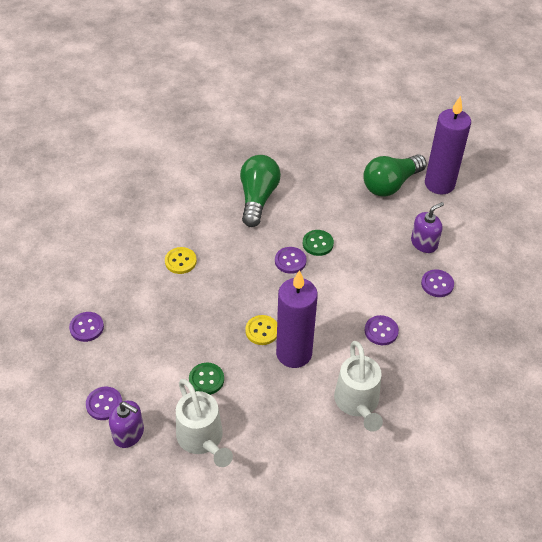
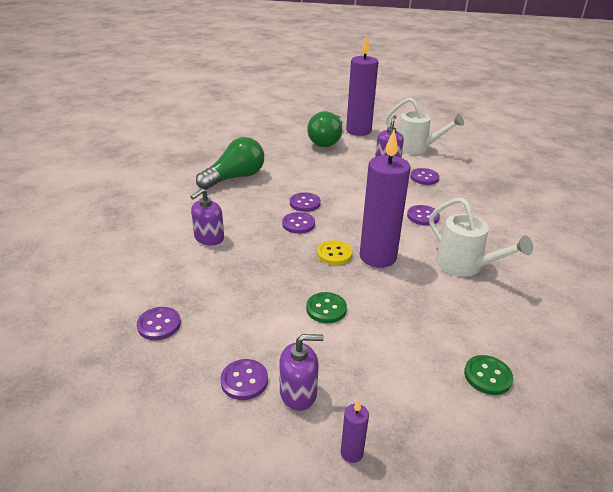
camera: 35 degrees left, 15 degrees down
yellow button [165,247,197,274] -> purple soap dispenser [190,188,224,245]
white watering can [176,379,233,467] -> white watering can moved to [386,98,464,155]
green light bulb [240,155,281,227] -> green light bulb turned 75 degrees clockwise [196,137,264,190]
green button [303,230,334,256] -> green button moved to [464,355,513,395]
none -> purple button [282,212,315,234]
none -> purple candle [341,399,369,463]

